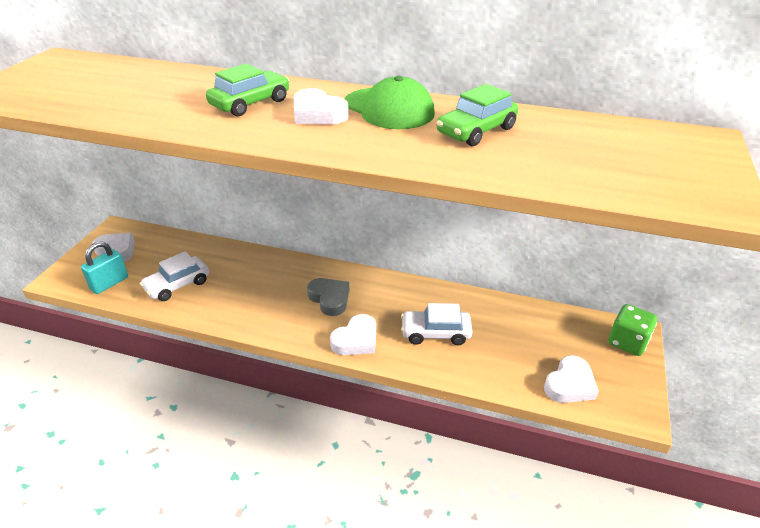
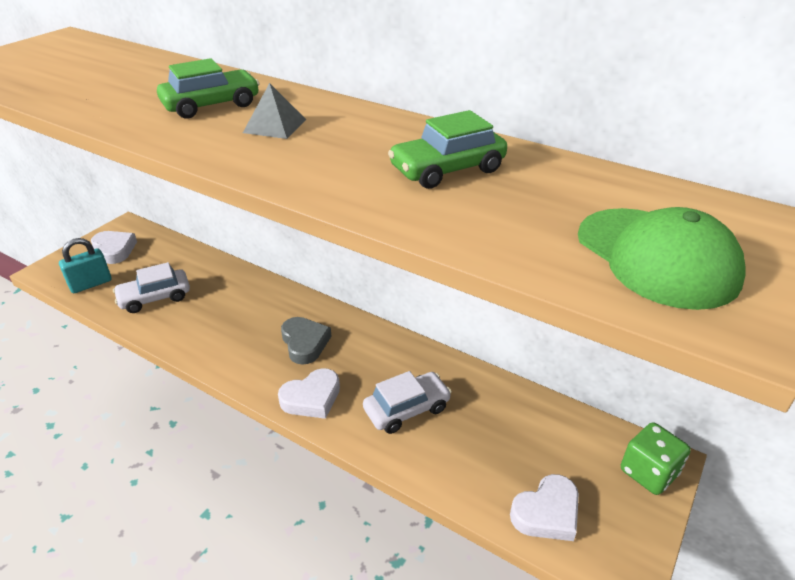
camera: 15 degrees right, 0 degrees up
white heart [294,88,349,124] -> grey pyramid [243,83,306,139]
green cap [345,76,435,129] -> green cap moved to [578,207,746,310]
white car [401,303,472,345] -> white car turned 135 degrees clockwise [363,371,452,434]

